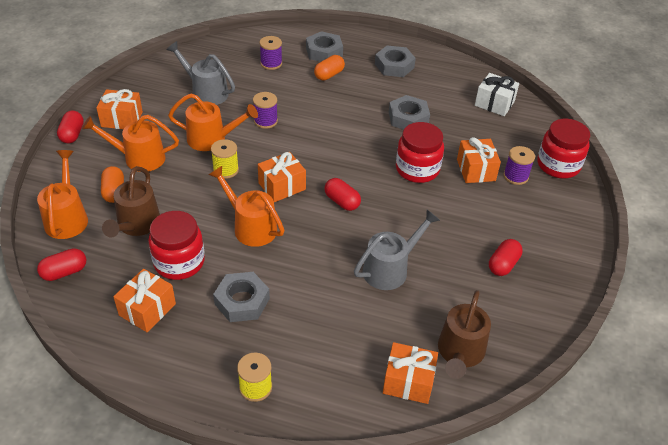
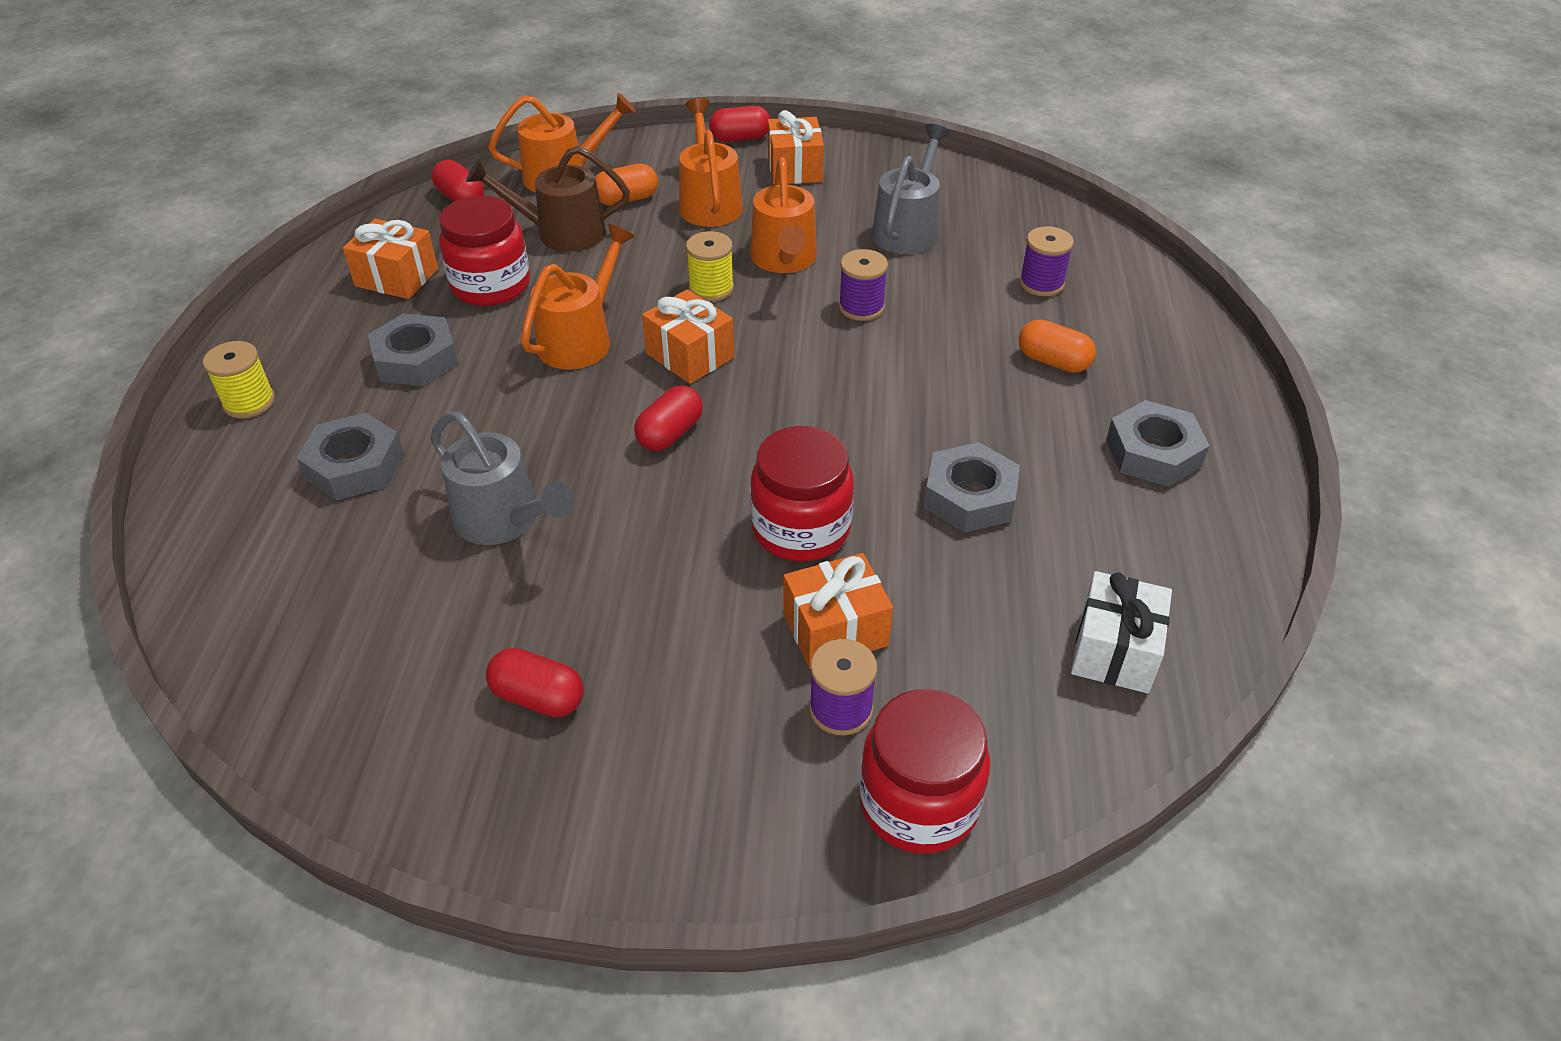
camera: 80 degrees right, 0 degrees up
grey nut [306,31,343,62] -> grey nut moved to [297,412,404,501]
orange gift [383,342,438,404] -> none
brown watering can [438,290,491,379] -> none

